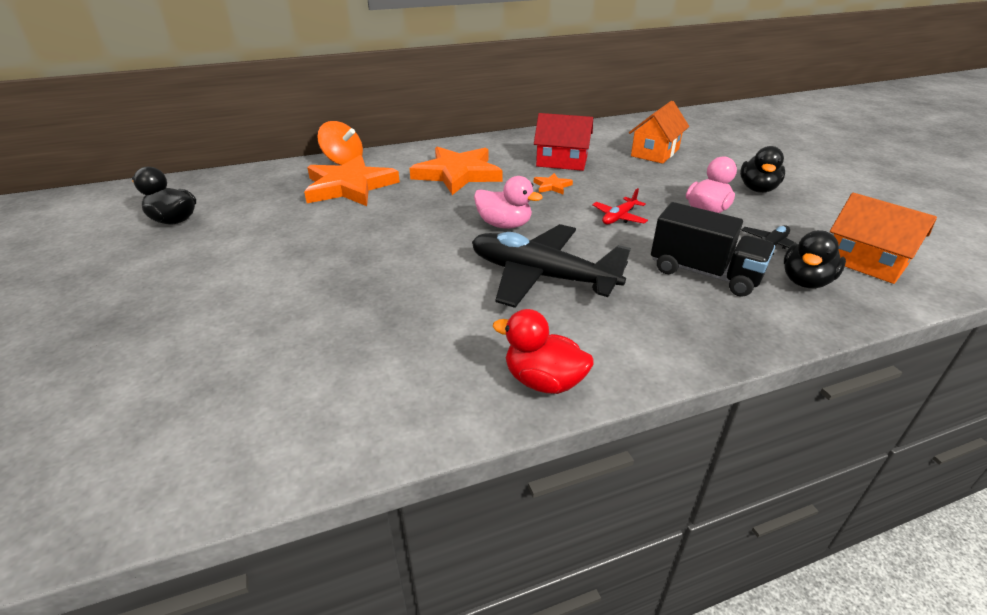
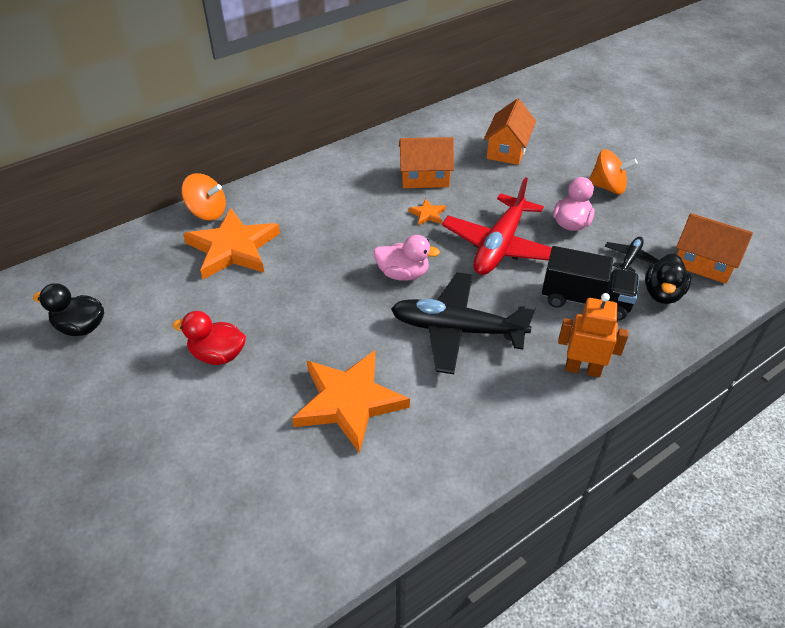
camera: 15 degrees left, 10 degrees up
orange star [409,147,503,195] -> orange star moved to [292,350,410,453]
red duck [493,309,594,394] -> red duck moved to [172,311,246,365]
red house [534,113,593,171] -> orange house [399,137,454,188]
red plane [592,188,648,224] -> red plane [442,177,552,275], size x2.23
black duck [740,146,785,193] -> orange spinning top [589,149,638,194]
none -> orange robot [558,293,629,377]

